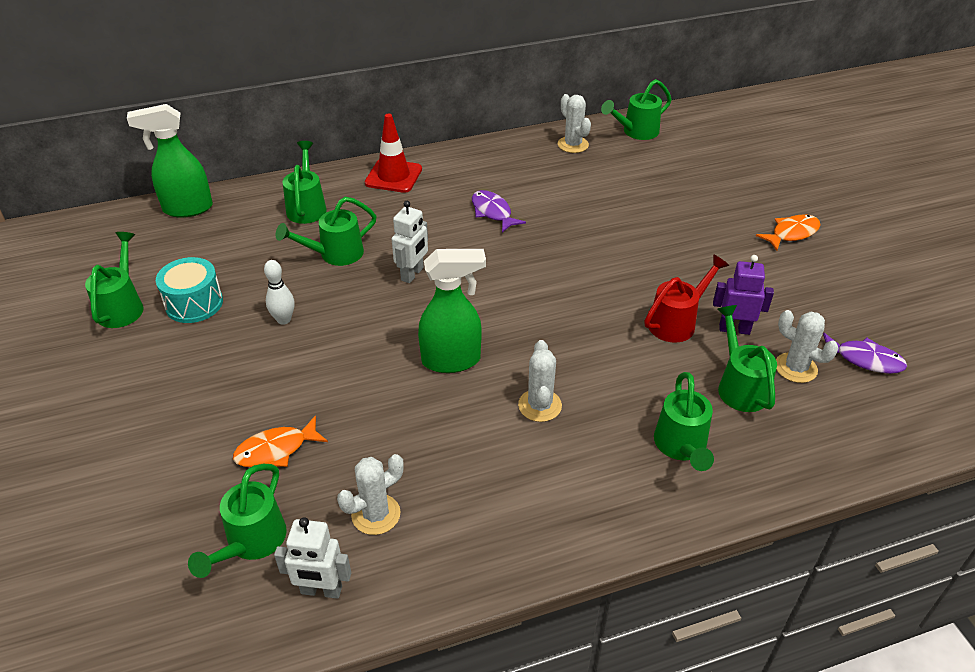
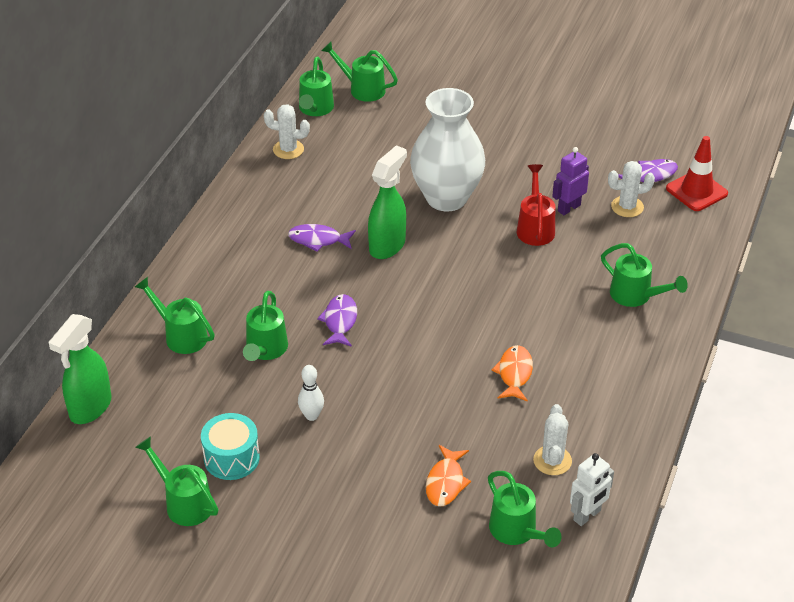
camera: 50 degrees left, 0 degrees up
red traffic cone [365,113,422,193] -> red traffic cone moved to [666,136,728,211]
white robot [392,201,428,283] -> purple fish [317,294,357,347]
green spray bottle [418,249,486,373] -> green spray bottle moved to [368,145,407,259]
white cactus [518,340,562,422] -> none
green watering can [717,305,777,412] -> green watering can moved to [321,42,398,102]
orange fish [756,215,820,251] -> orange fish moved to [491,345,533,402]
none -> white vase [410,88,485,211]

